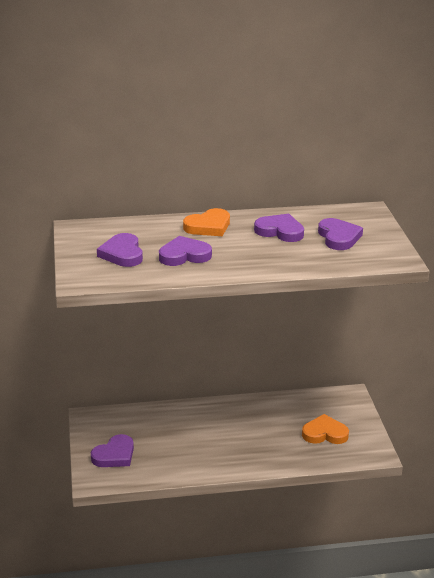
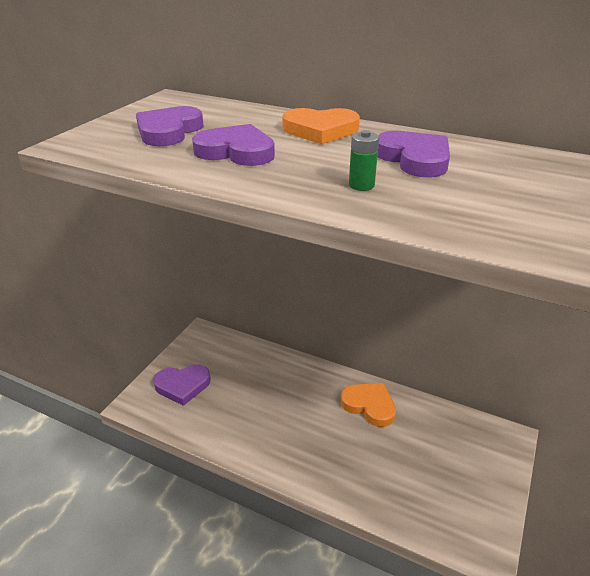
camera: 35 degrees right, 5 degrees up
orange heart [302,414,349,444] -> orange heart moved to [341,383,396,427]
purple heart [318,218,363,250] -> none
none -> green battery [349,130,379,191]

